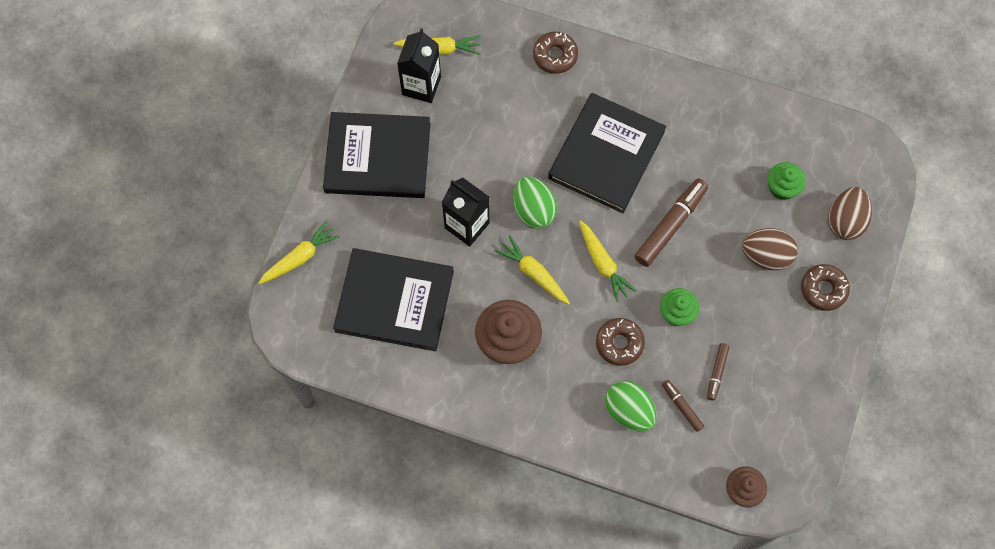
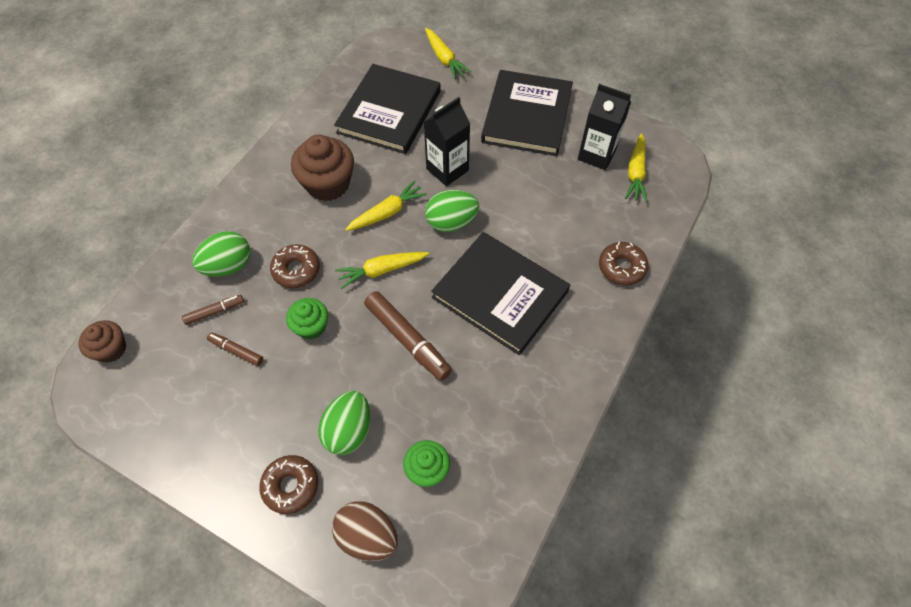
camera: 100 degrees right, 10 degrees down
brown egg [742,228,798,270] -> green egg [318,391,371,455]

